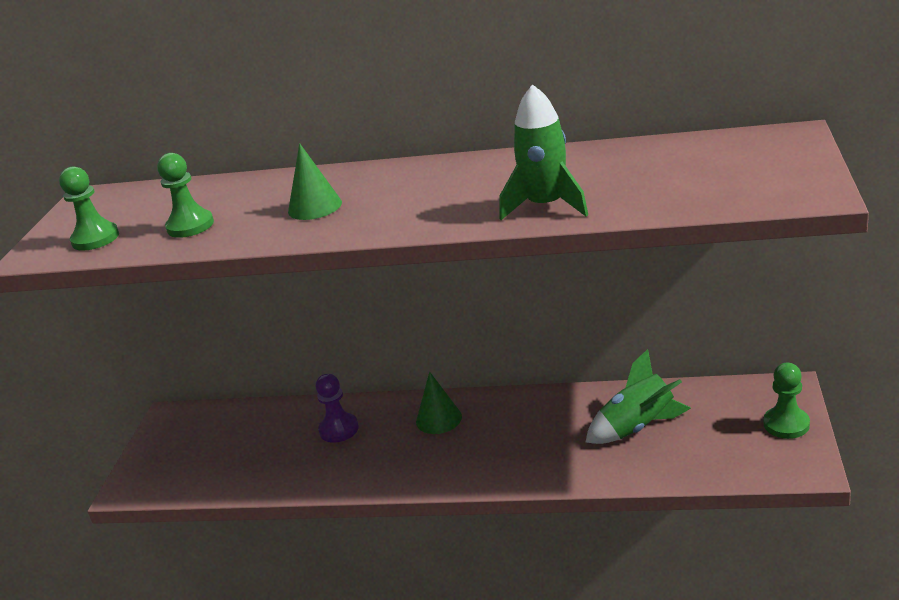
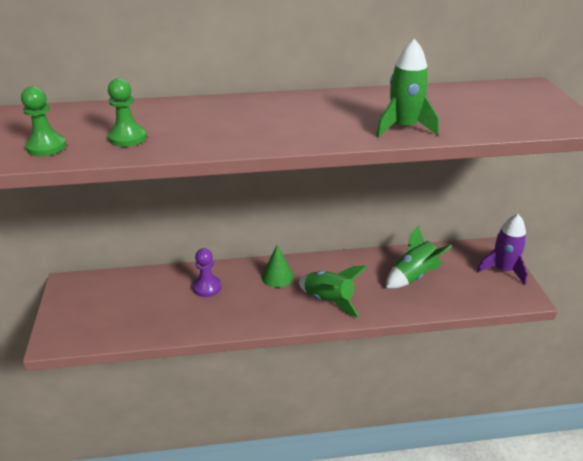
camera: 20 degrees left, 5 degrees up
green cone [288,143,342,220] -> none
green pawn [764,363,810,439] -> purple rocket [477,214,527,285]
none -> green rocket [299,266,367,317]

